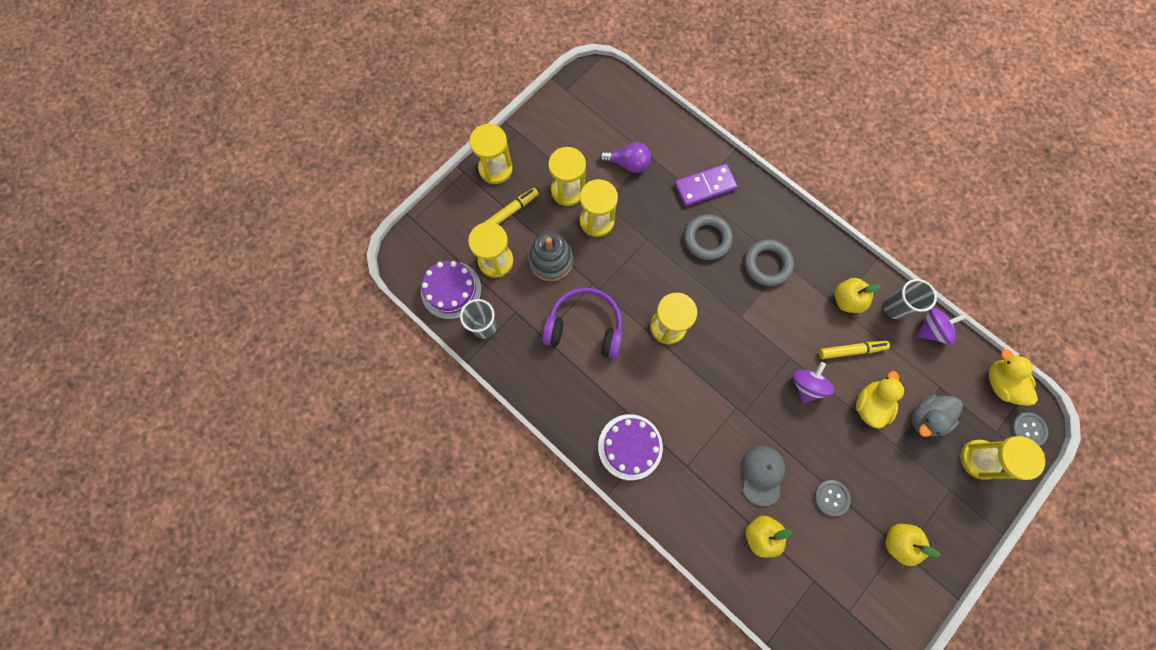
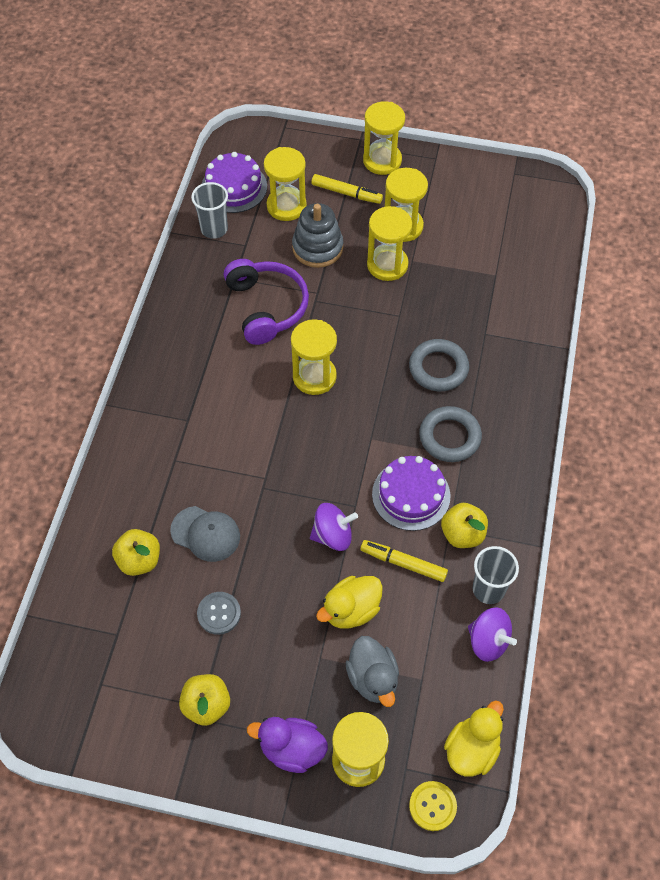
camera: 60 degrees right, 15 degrees down
purple cake [598,414,663,480] -> purple cake moved to [372,456,450,531]
purple light bulb [600,142,651,173] -> none
purple domino [674,163,738,207] -> none
grey cap [741,446,785,506] -> grey cap turned 45 degrees clockwise [170,506,240,562]
yellow marker [819,341,890,359] -> yellow marker turned 150 degrees clockwise [360,540,448,582]
yellow duck [856,371,904,429] -> yellow duck turned 150 degrees clockwise [316,576,383,629]
grey duck [912,394,963,437] -> grey duck turned 135 degrees counterclockwise [345,636,399,707]
grey button [1011,412,1048,446] -> yellow button [409,781,457,831]
none -> purple duck [247,717,328,773]

